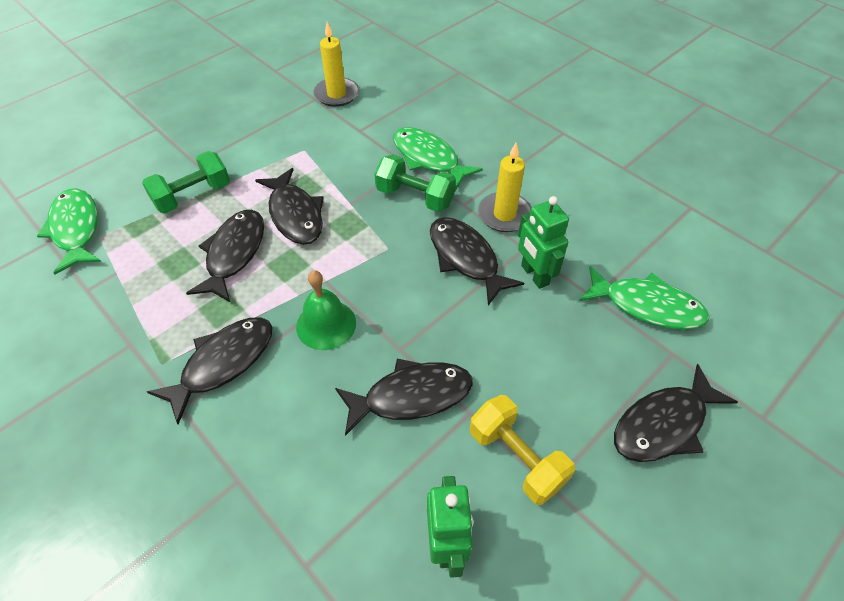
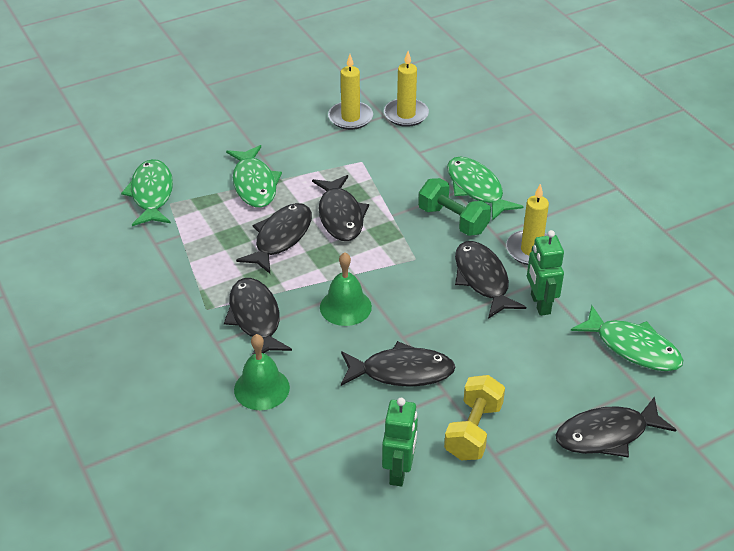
camera: 15 degrees right, 10 degrees down
green dumbbell [142,151,230,213] -> green fish [226,145,282,207]
black fish [147,317,272,425] -> black fish turned 75 degrees counterclockwise [224,278,292,355]
yellow dumbbell [470,395,575,505] -> yellow dumbbell turned 45 degrees clockwise [444,375,505,460]
none -> green bell [234,334,290,410]
none -> yellow candle [328,54,373,130]

